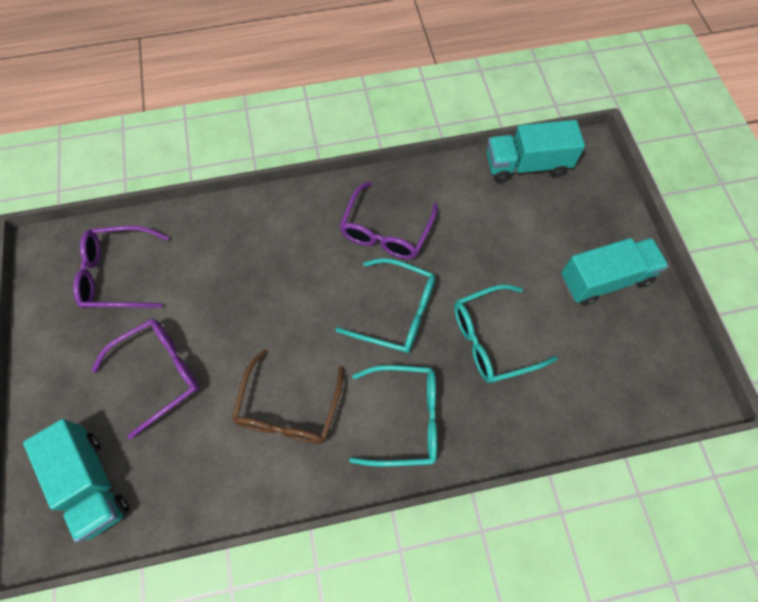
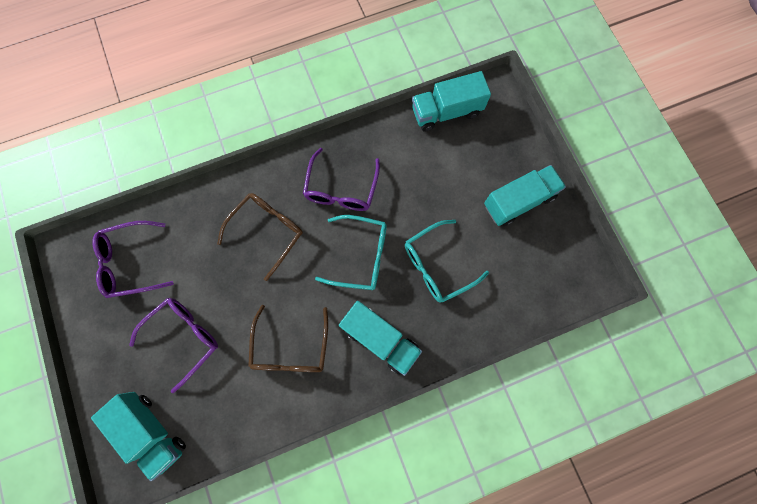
camera: 10 degrees left, 10 degrees up
turquoise glasses [349,365,437,466] -> turquoise truck [339,301,422,376]
none -> brown glasses [217,193,303,281]

